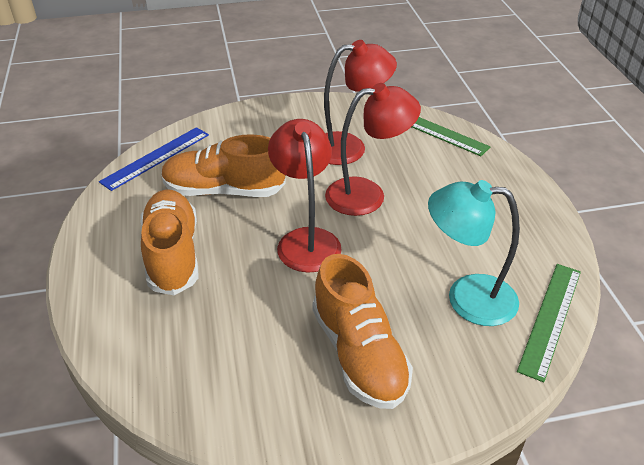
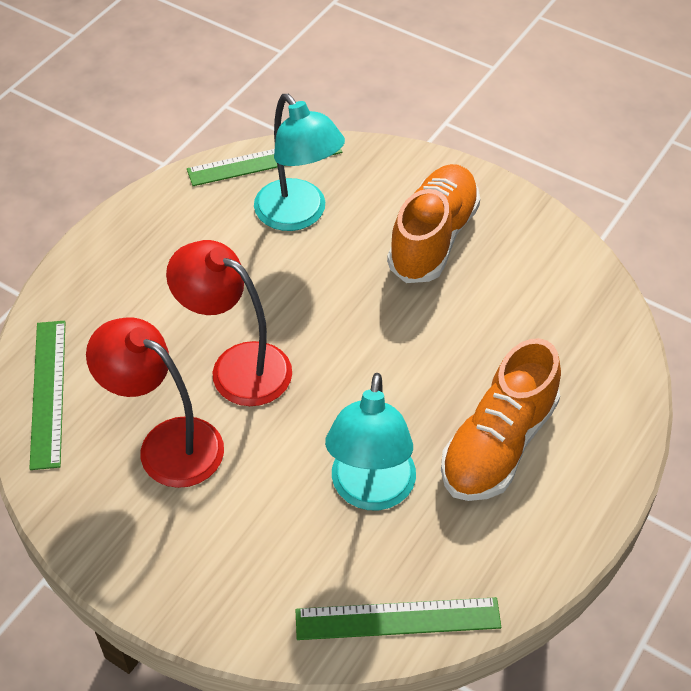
camera: 135 degrees left, 10 degrees up
blue ruler [99,127,209,191] -> green ruler [295,597,501,640]
orange shoe [161,134,286,197] -> turquoise lamp [325,373,416,510]
red lamp [268,119,342,272] -> none

